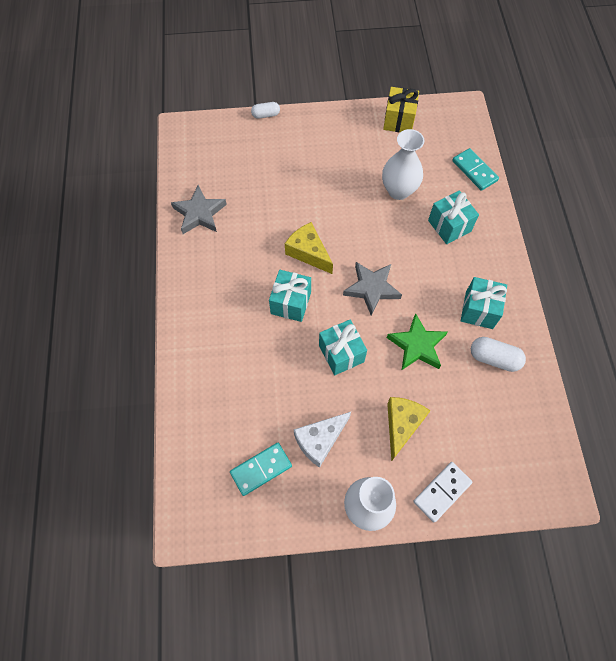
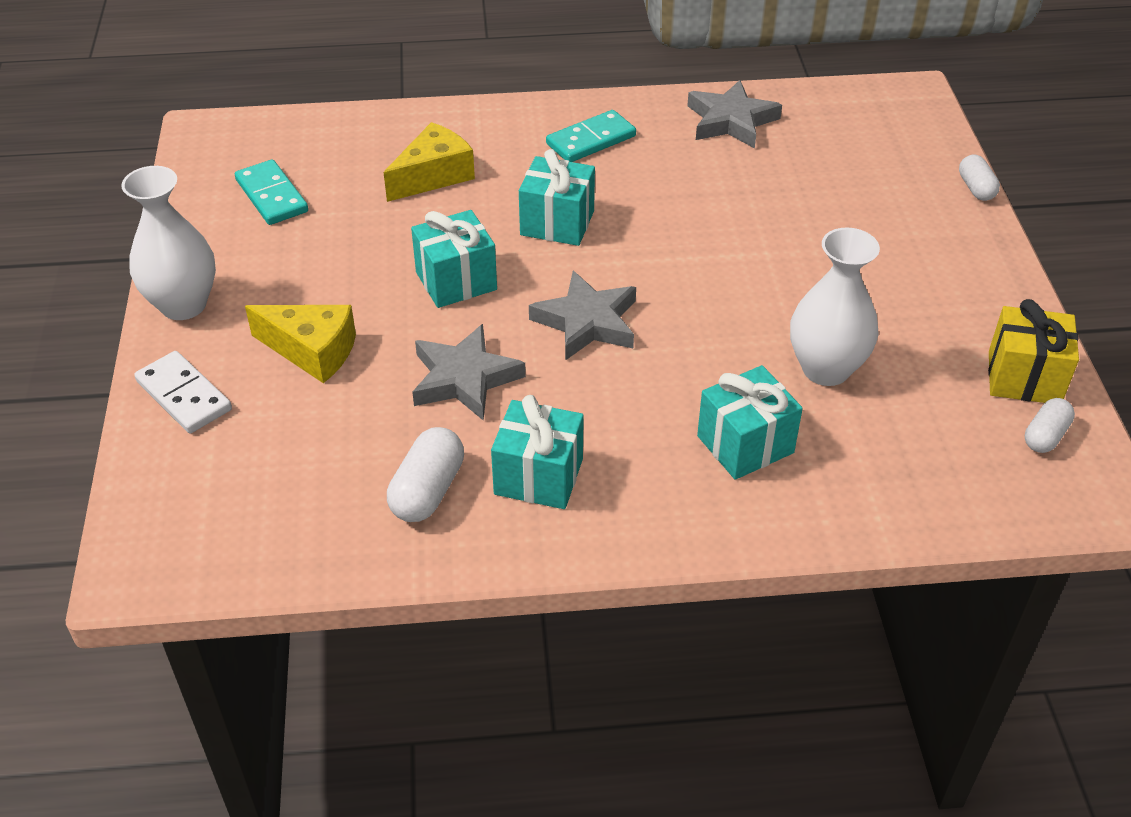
camera: 90 degrees right, 20 degrees down
yellow cheese [285,222,333,274] -> yellow cheese moved to [383,122,475,202]
white cheese [294,412,351,468] -> none
green star [387,313,448,370] -> grey star [412,324,526,420]
turquoise domino [452,148,499,191] -> turquoise domino moved to [546,110,636,162]
none -> white capsule [1025,398,1075,453]

